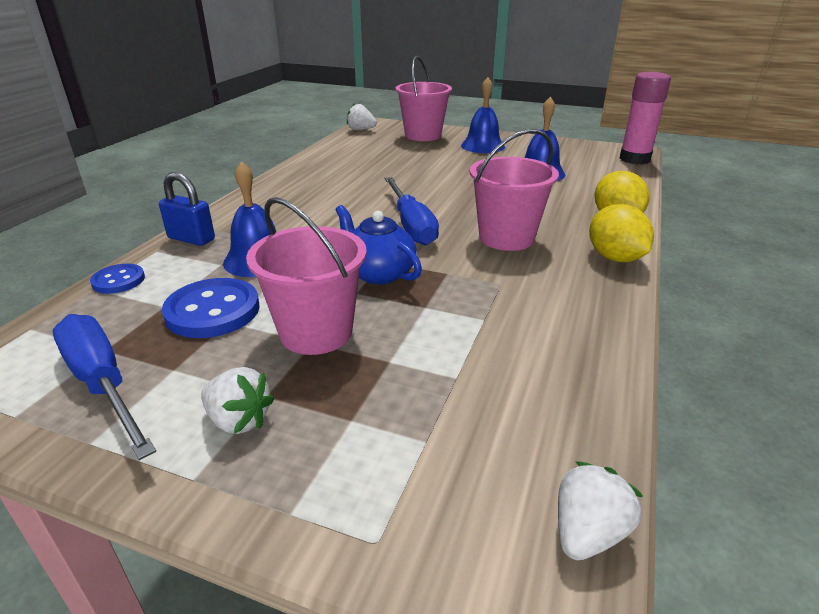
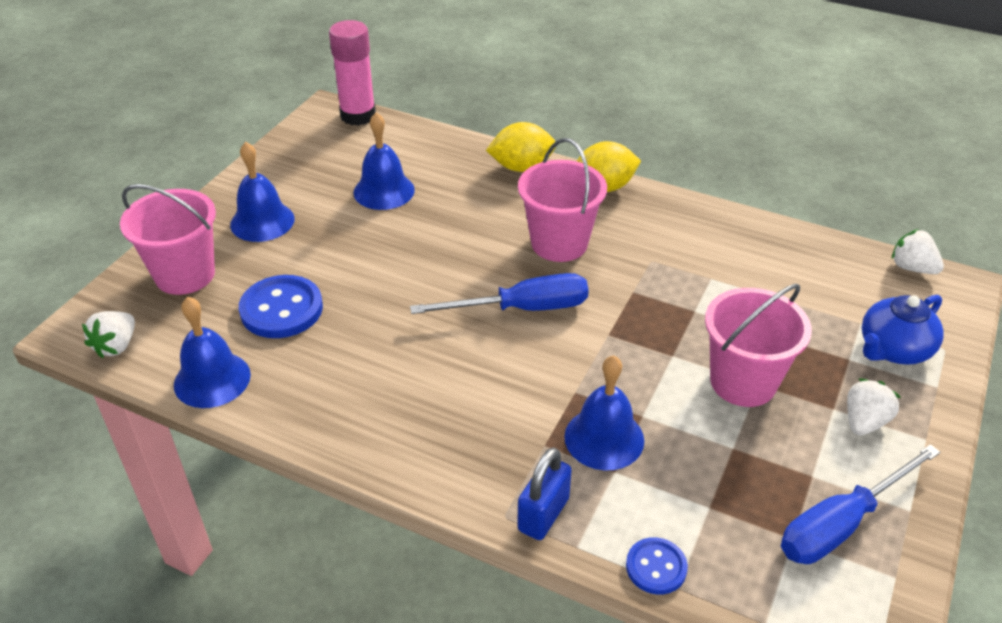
camera: 85 degrees left, 10 degrees up
blue button [162,278,260,338] -> blue button moved to [239,275,323,338]
blue teapot [336,205,422,284] -> blue teapot moved to [862,295,944,365]
none -> blue bell [174,297,251,408]

